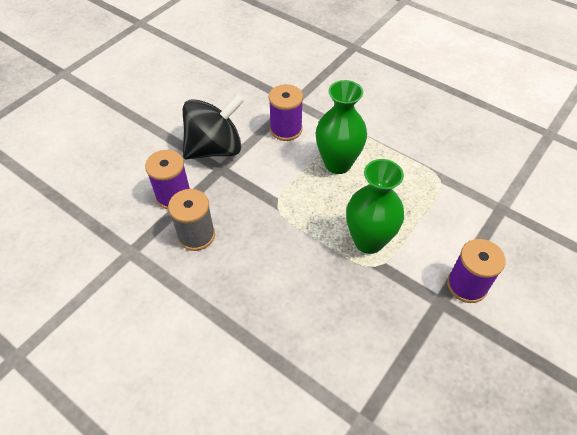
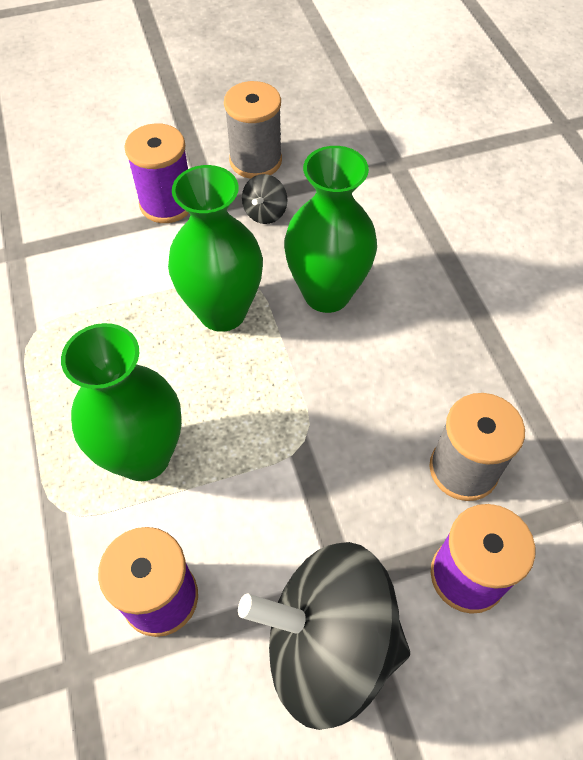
camera: 145 degrees left, 5 degrees up
none -> grey spool [224,81,282,179]
none -> black spinning top [242,174,288,224]
none -> green vase [284,146,377,313]

